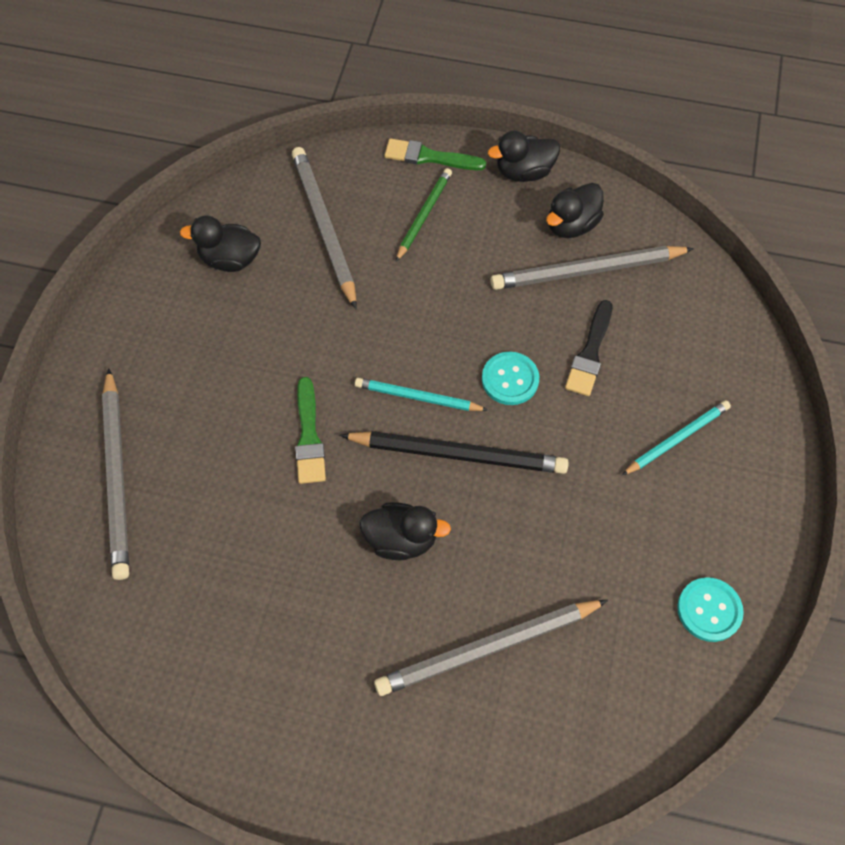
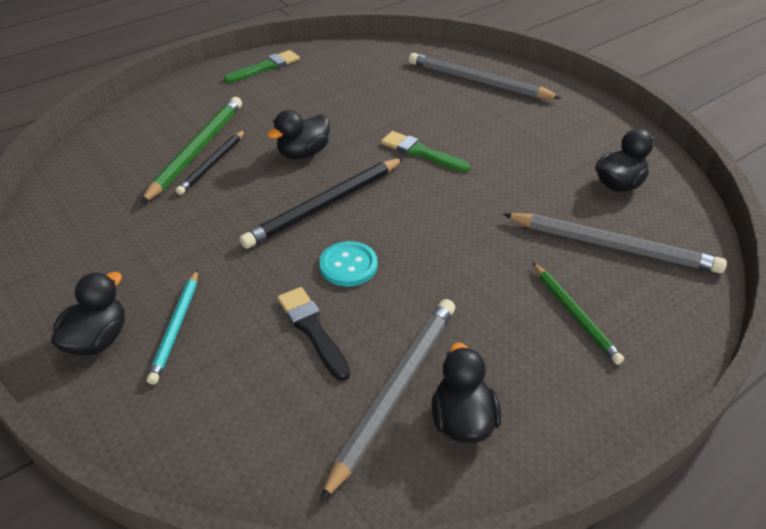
camera: 130 degrees right, 20 degrees down
turquoise pencil [355,378,488,411] -> none
grey pencil [374,600,608,696] -> green pencil [141,97,242,204]
green brush [384,139,486,170] -> green brush moved to [224,50,300,83]
black duck [488,131,560,182] -> black duck moved to [51,272,125,356]
turquoise button [677,577,744,642] -> none
none -> black pencil [176,130,245,195]

